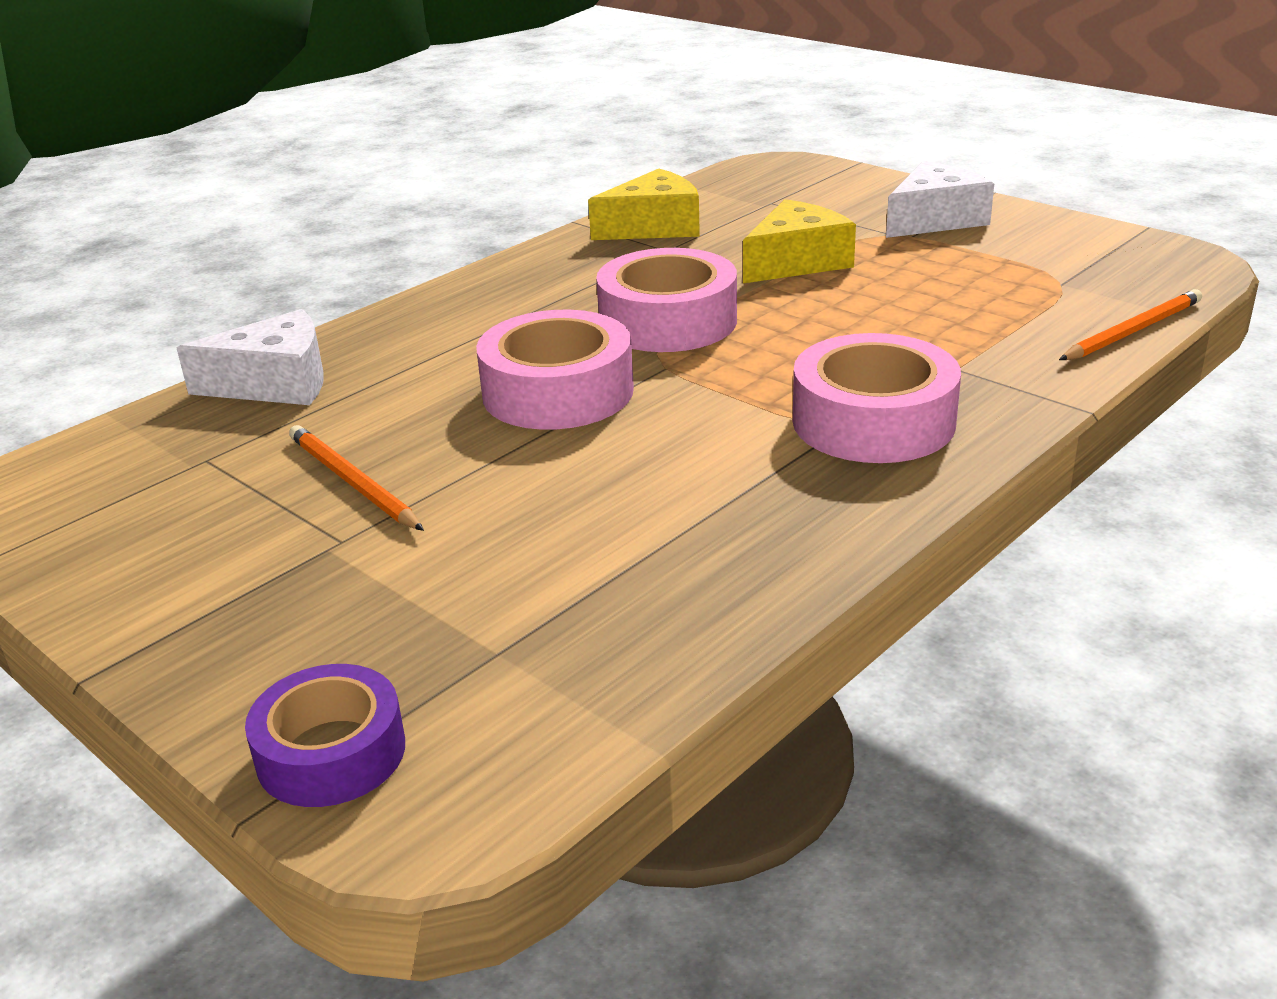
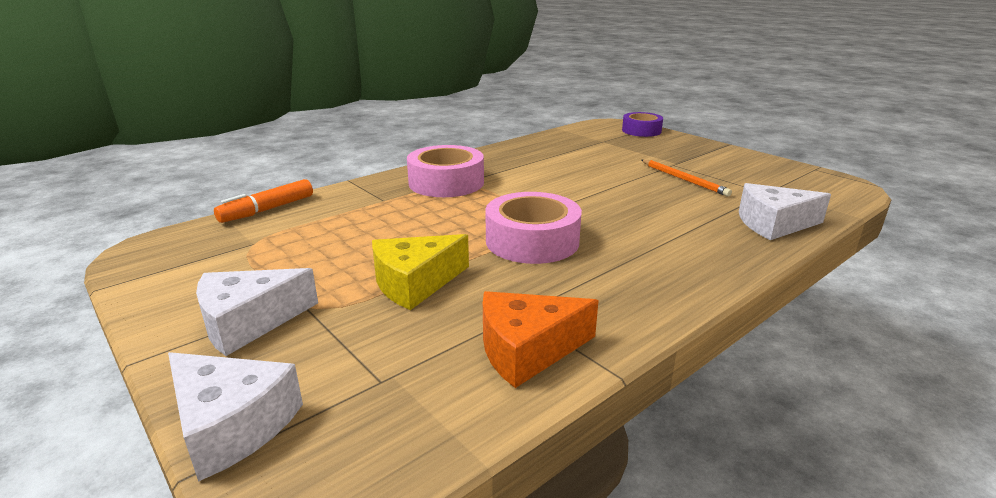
camera: 175 degrees left, 5 degrees down
pink tape [476,310,634,430] -> none
yellow cheese [588,169,700,240] -> orange cheese [483,291,599,388]
orange pencil [1059,289,1202,360] -> orange marker [214,179,313,223]
none -> white cheese [168,352,303,482]

